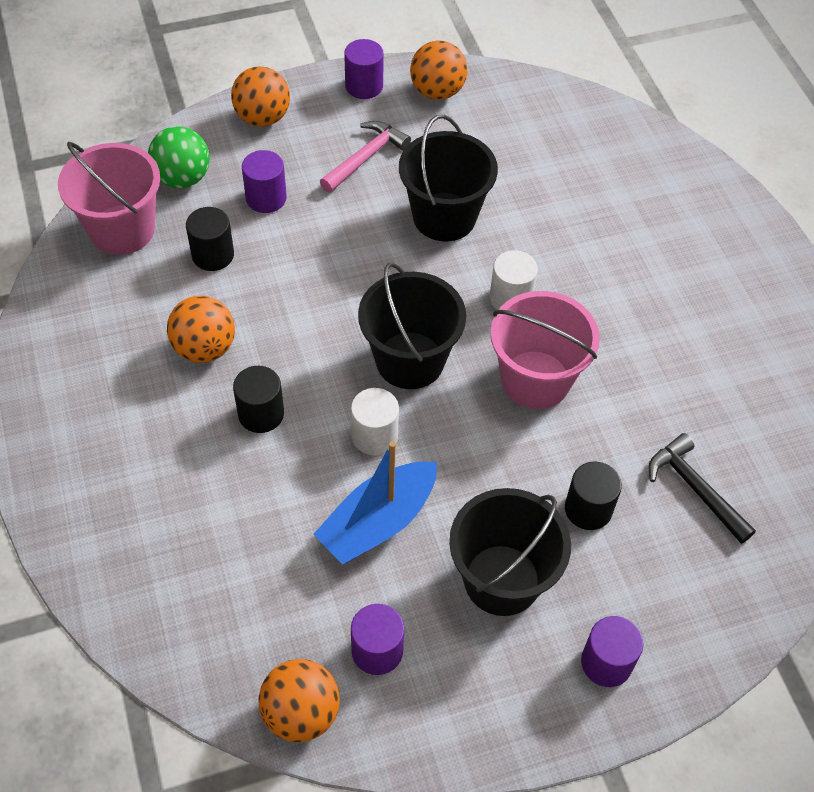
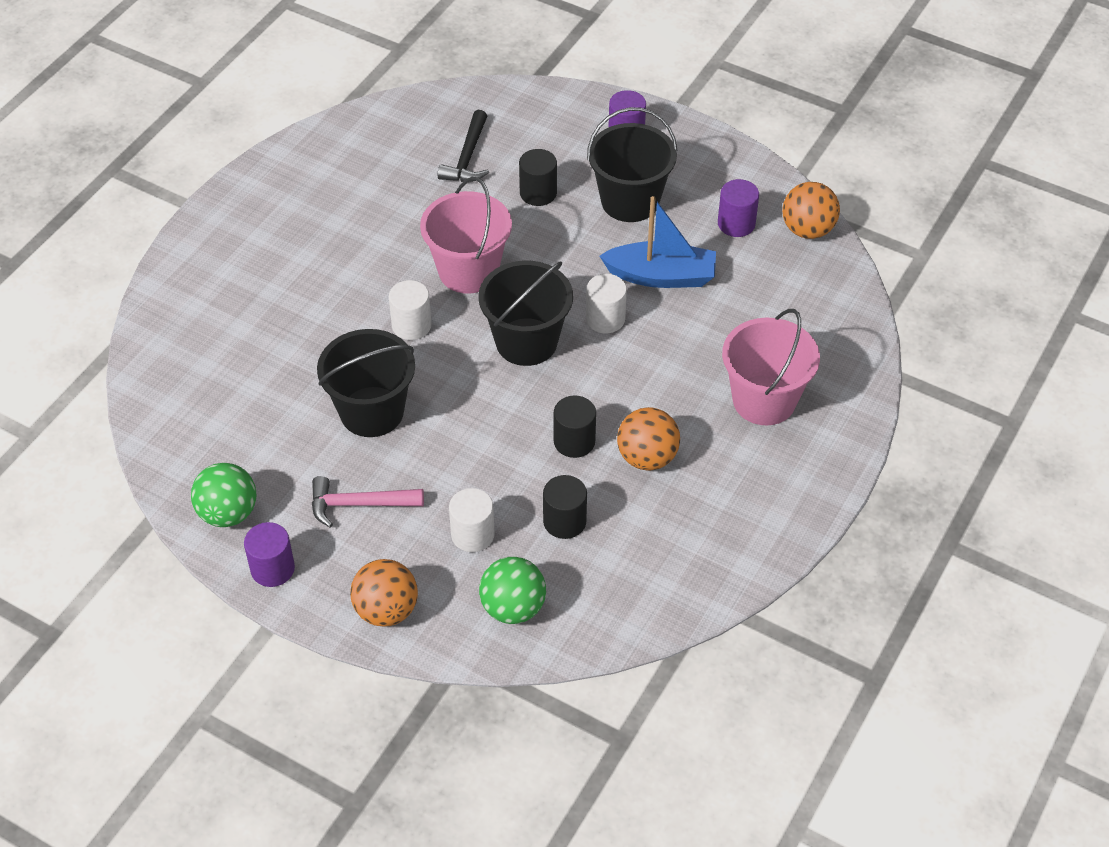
camera: 130 degrees left, 5 degrees down
pink bucket [58,142,160,255] -> pink bucket moved to [722,309,820,425]
black cylinder [233,366,284,433] -> black cylinder moved to [554,395,596,458]
purple cylinder [242,150,287,213] -> white cylinder [449,488,495,552]
orange ball [410,41,467,100] -> green ball [191,463,256,527]

